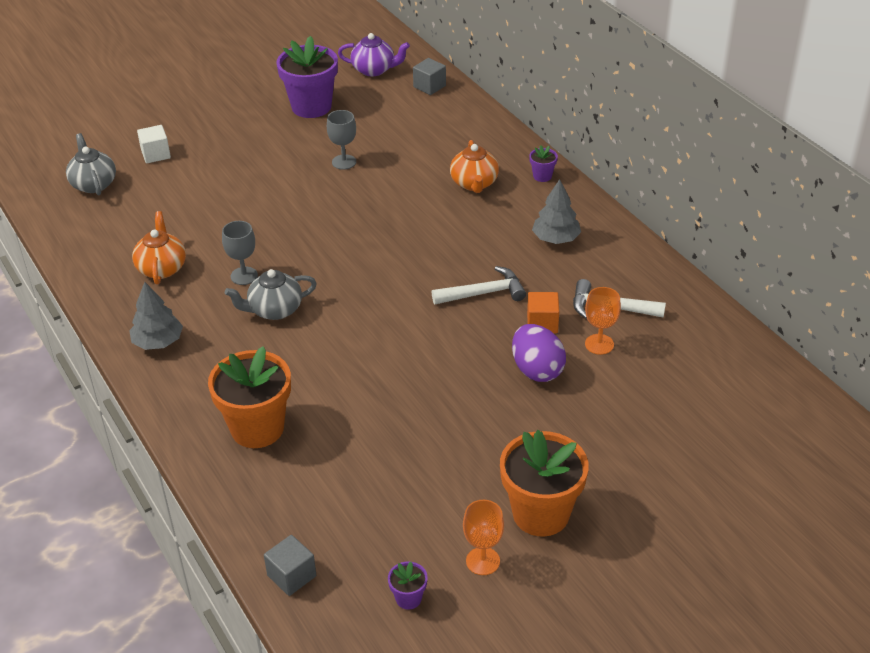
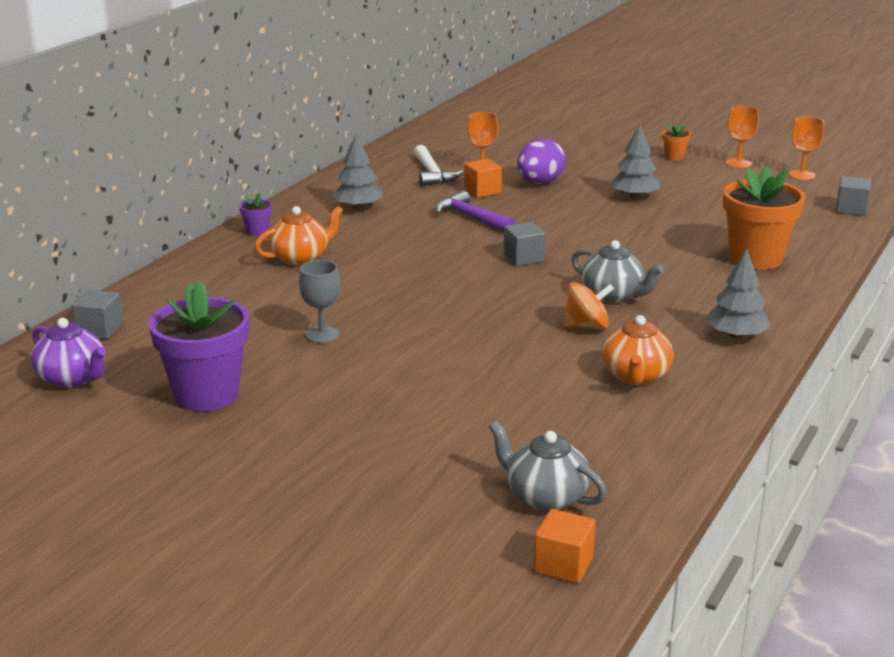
camera: 120 degrees left, 15 degrees down
grey teapot [66,133,116,195] -> grey teapot turned 90 degrees clockwise [489,421,607,511]
orange teapot [132,211,186,285] -> orange teapot turned 45 degrees counterclockwise [602,315,673,385]
white cube [137,125,171,163] -> none
grey goblet [222,221,258,285] -> orange spinning top [562,282,614,329]
purple teapot [338,33,410,76] -> purple teapot turned 150 degrees clockwise [31,318,106,388]
purple flower pot [388,561,428,610] -> orange goblet [789,116,824,180]
white hammer [432,266,526,304] -> purple hammer [435,190,515,232]
orange flower pot [500,430,589,537] -> orange flower pot [662,124,691,161], size x0.43
none -> grey cube [504,222,546,266]
none -> orange cube [534,509,596,584]
none -> grey tree [610,125,660,199]

